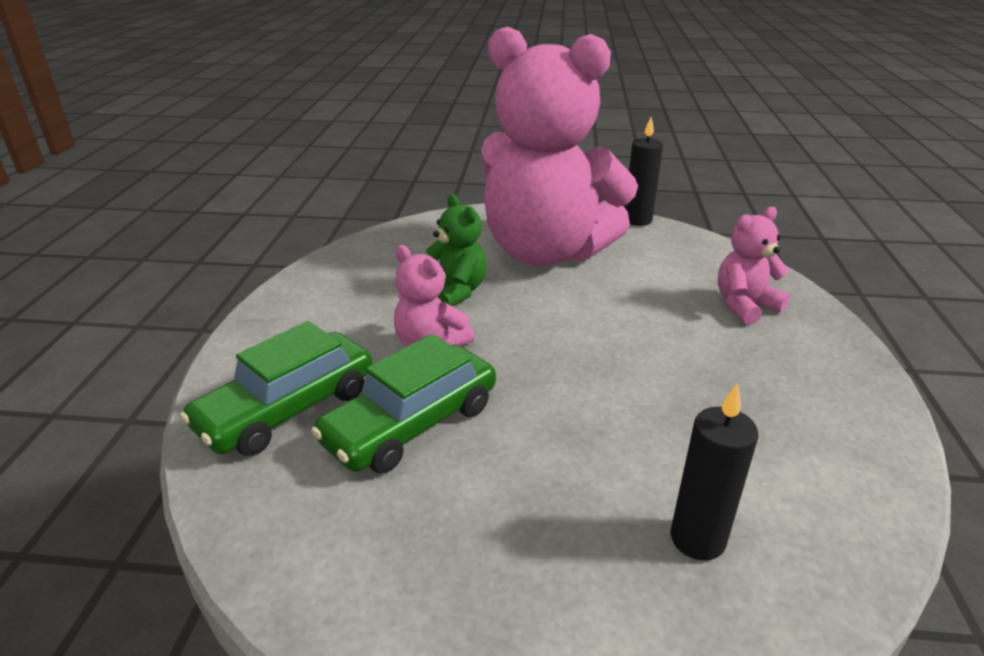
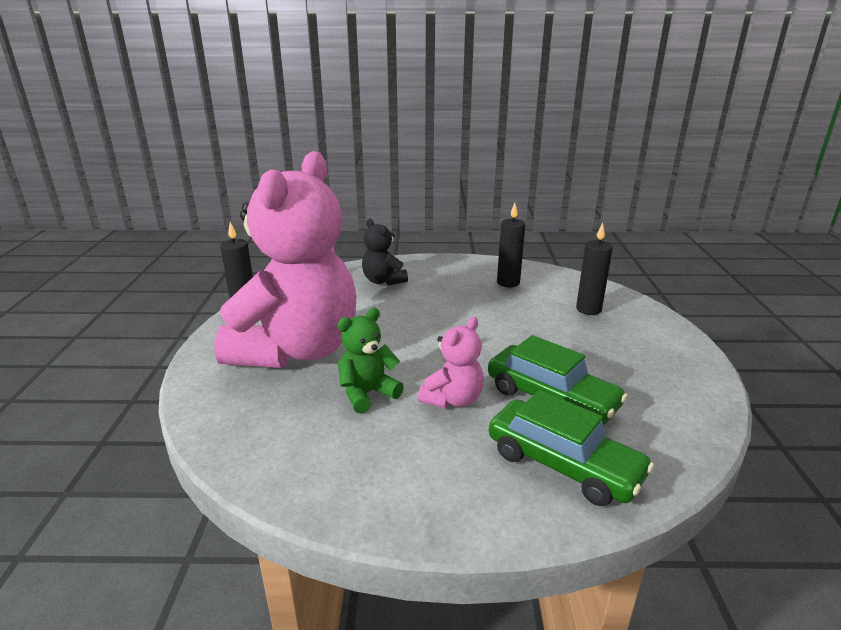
camera: 95 degrees left, 5 degrees down
pink teddy bear [718,207,790,325] -> black teddy bear [362,219,408,285]
none -> black candle [497,203,525,287]

